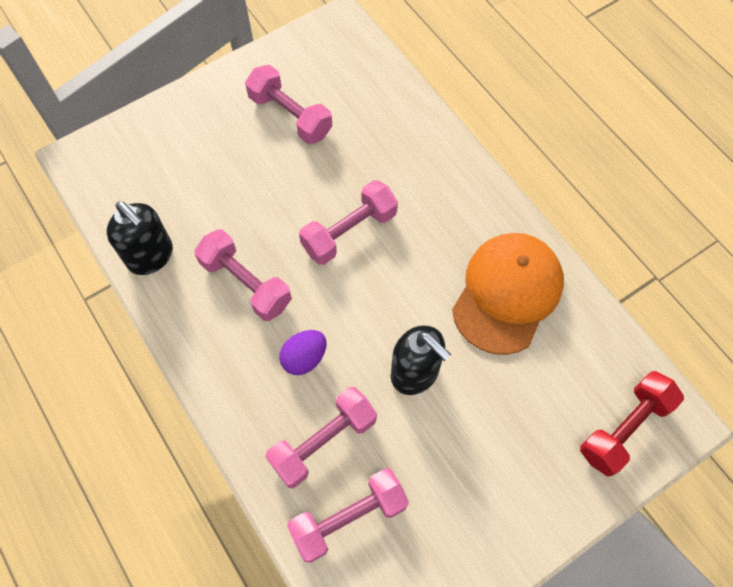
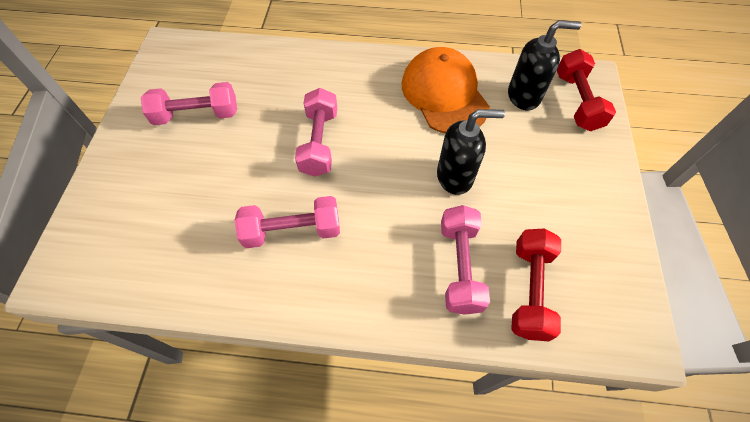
camera: 50 degrees left, 5 degrees down
black soap dispenser [107,201,173,275] -> black soap dispenser moved to [508,20,582,110]
purple egg [279,330,327,375] -> none
pink dumbbell [287,468,409,563] -> red dumbbell [511,228,561,341]

